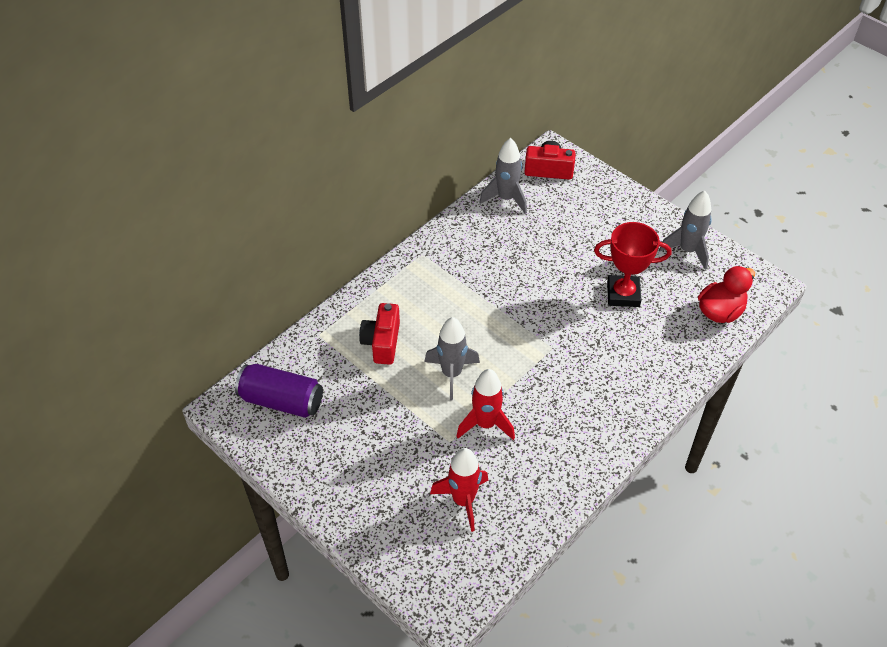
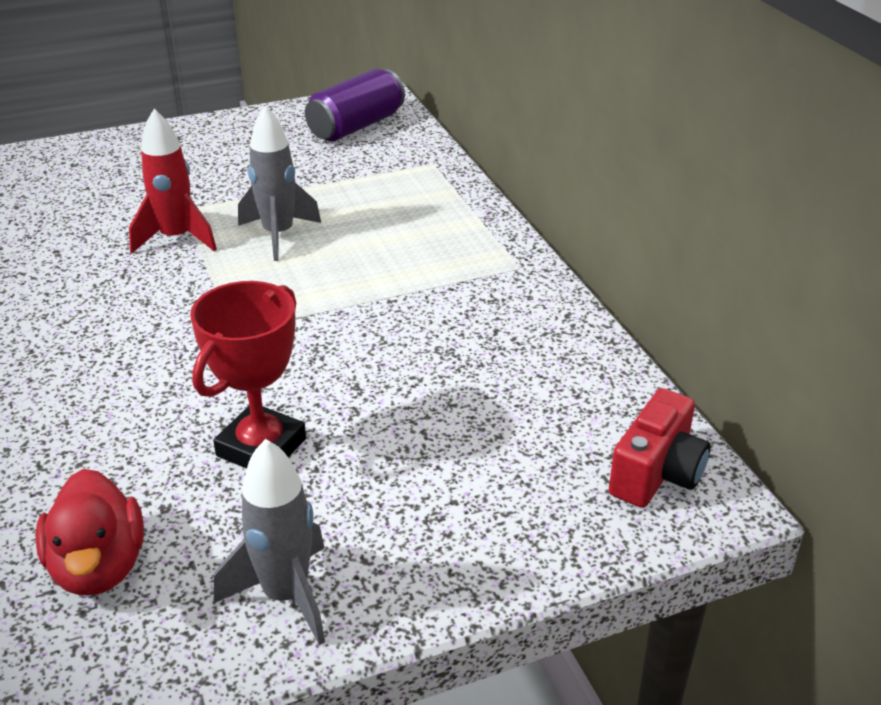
camera: 115 degrees right, 15 degrees down
red camera [359,303,400,365] -> none
red rocket [430,448,488,532] -> none
grey rocket [479,138,527,214] -> none

